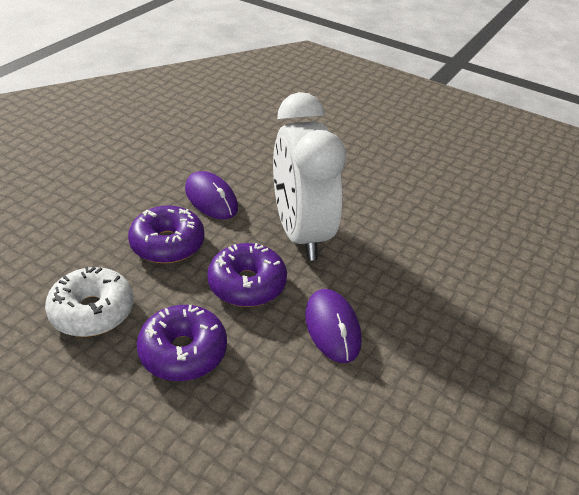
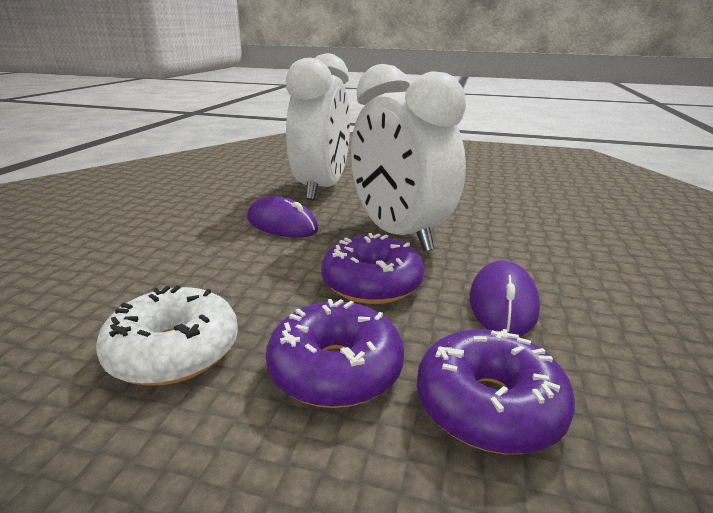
camera: 15 degrees left, 15 degrees down
purple donut [128,205,205,263] -> purple donut moved to [417,329,575,455]
purple mouse [305,289,362,363] -> purple mouse turned 45 degrees clockwise [469,260,540,336]
none -> white clock [286,53,350,201]

